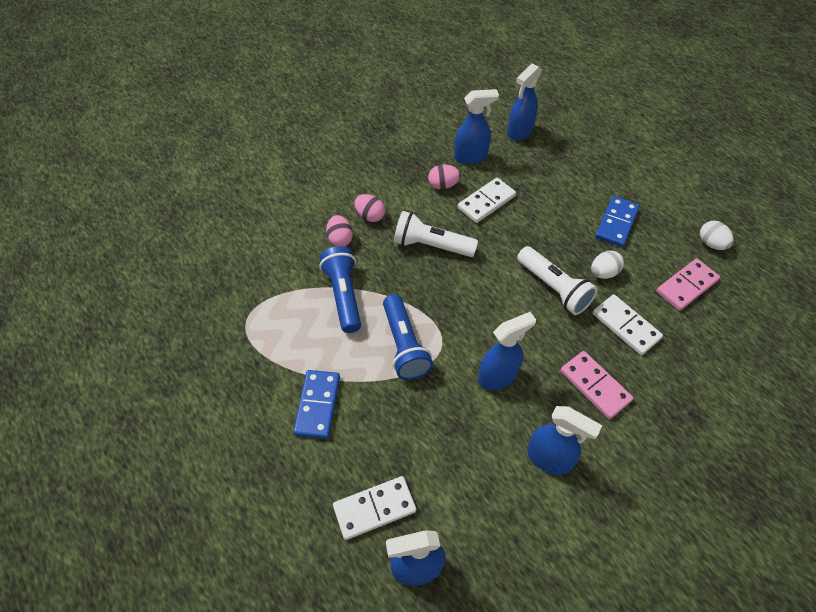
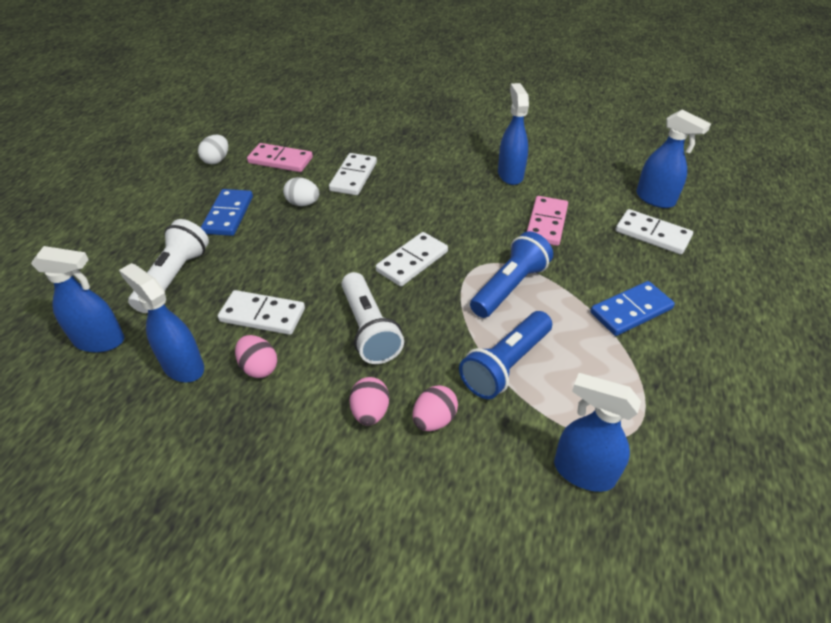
camera: 125 degrees left, 10 degrees down
blue spray bottle [478,312,536,390] -> blue spray bottle moved to [554,373,641,492]
white flashlight [517,246,598,315] -> white flashlight moved to [128,219,209,313]
pink domino [560,351,633,419] -> pink domino moved to [527,196,568,246]
blue domino [595,196,639,247] -> blue domino turned 75 degrees counterclockwise [201,189,253,236]
none -> white domino [376,232,448,287]

